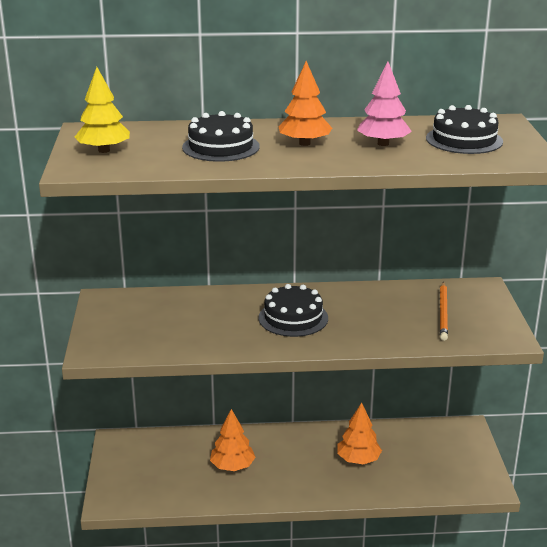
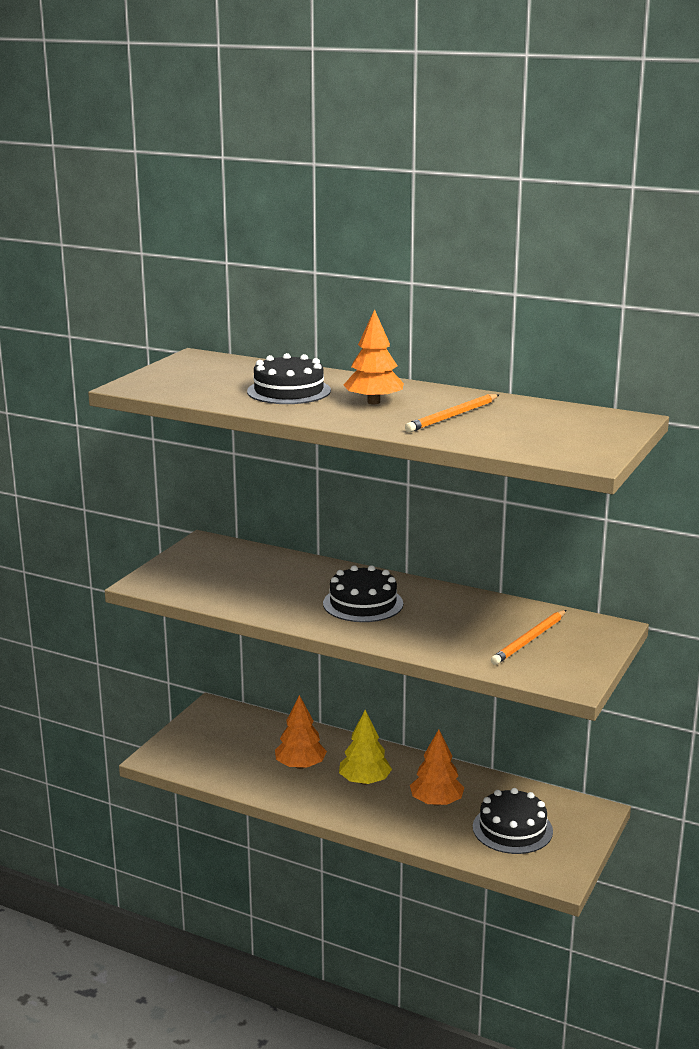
camera: 30 degrees right, 5 degrees down
yellow tree [75,67,130,153] -> yellow tree moved to [339,710,392,785]
pink tree [357,62,412,146] -> orange pencil [405,394,499,432]
black cake [426,105,503,154] -> black cake moved to [473,788,553,854]

